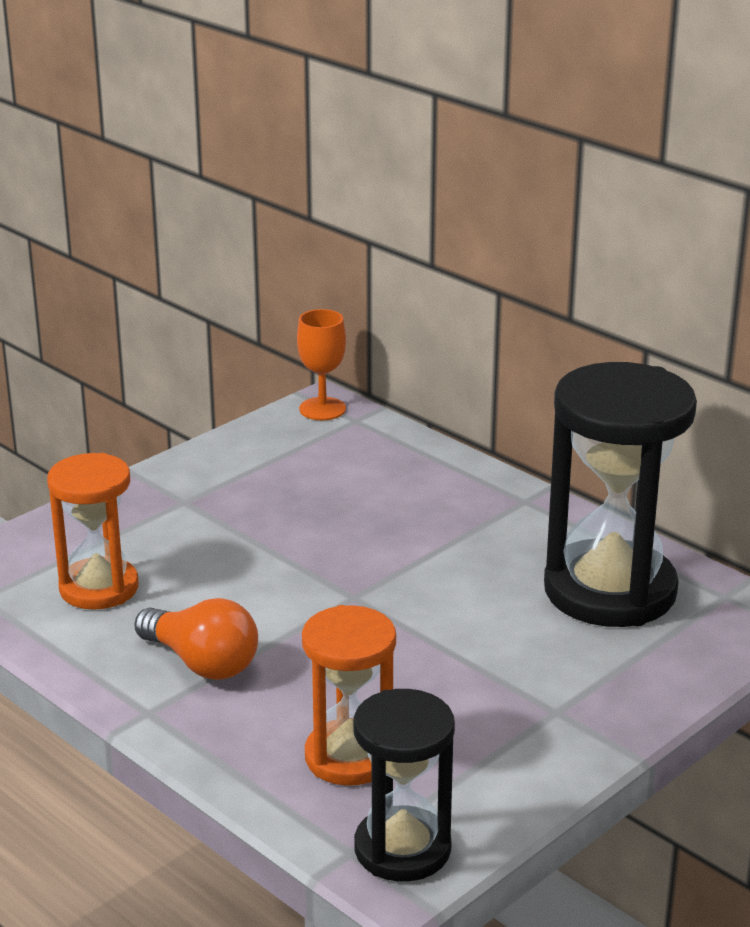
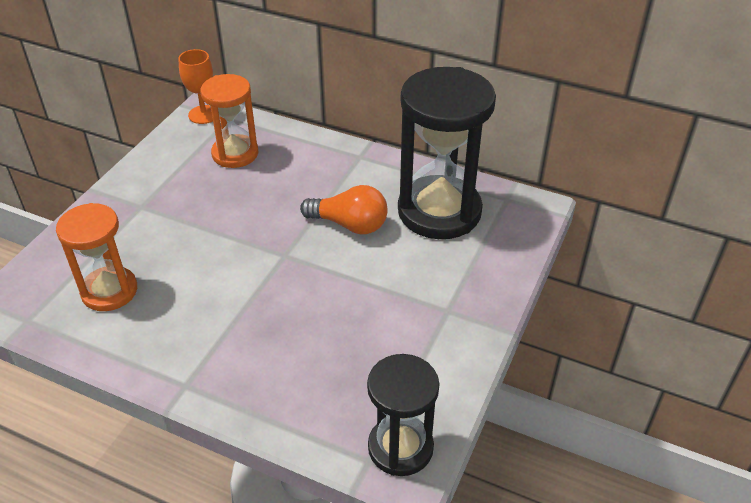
camera: 20 degrees left, 15 degrees up
orange light bulb [134,598,258,680] -> orange light bulb moved to [300,185,388,234]
orange hourglass [302,605,396,786] -> orange hourglass moved to [200,74,258,168]

